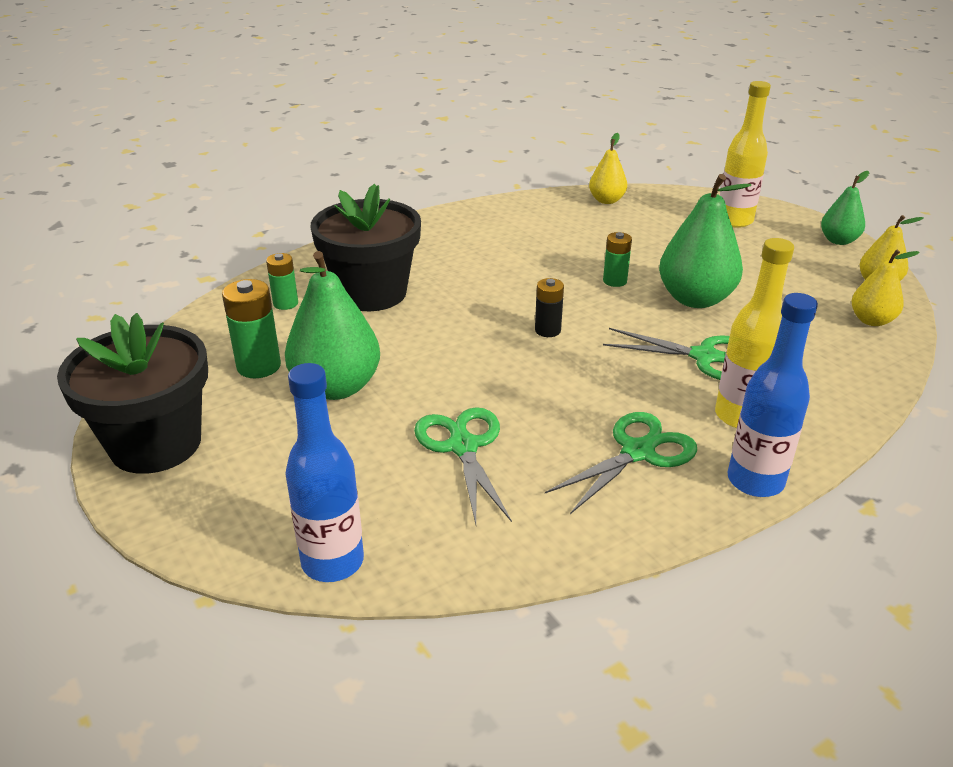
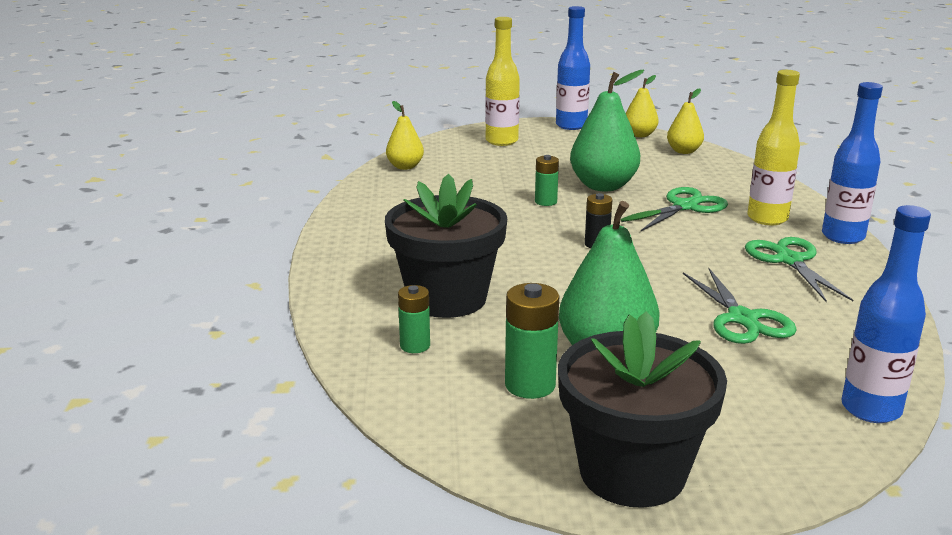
camera: 60 degrees left, 10 degrees down
green scissors [414,407,512,524] -> green scissors turned 120 degrees counterclockwise [683,268,797,344]
green pear [821,171,869,245] -> blue bottle [556,6,590,130]

